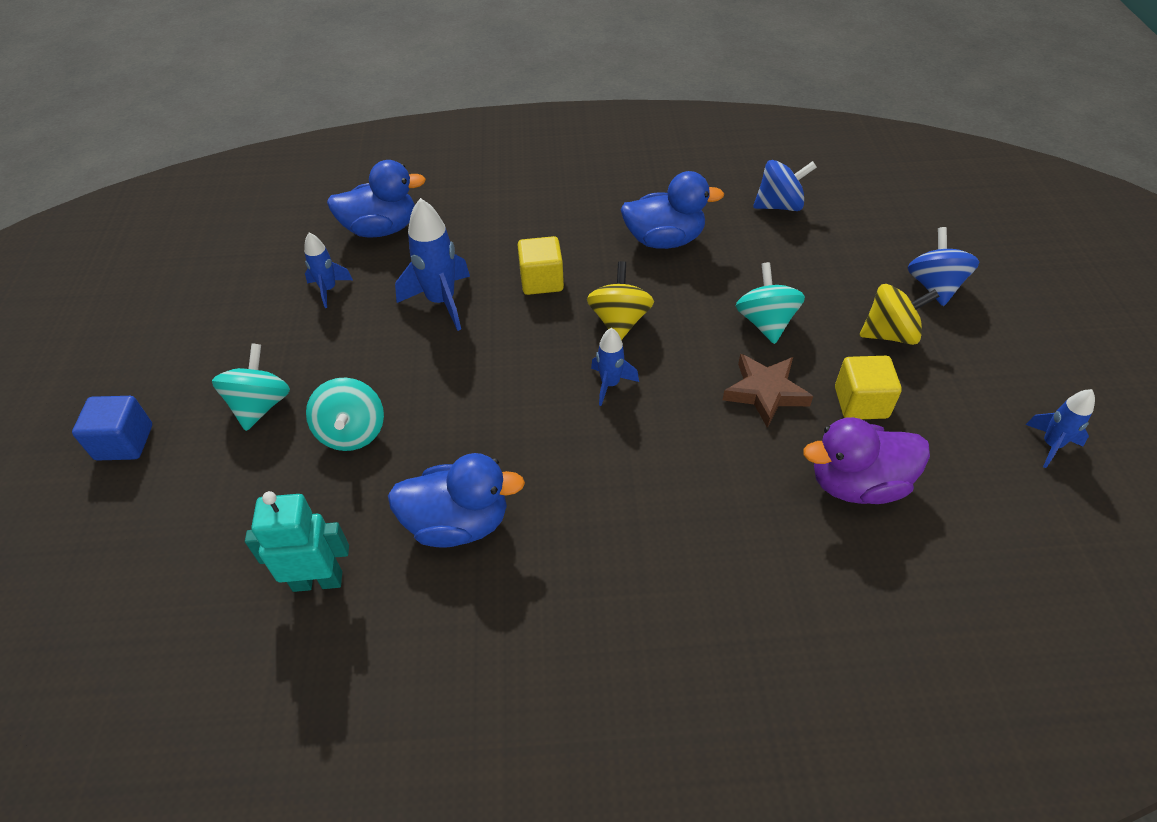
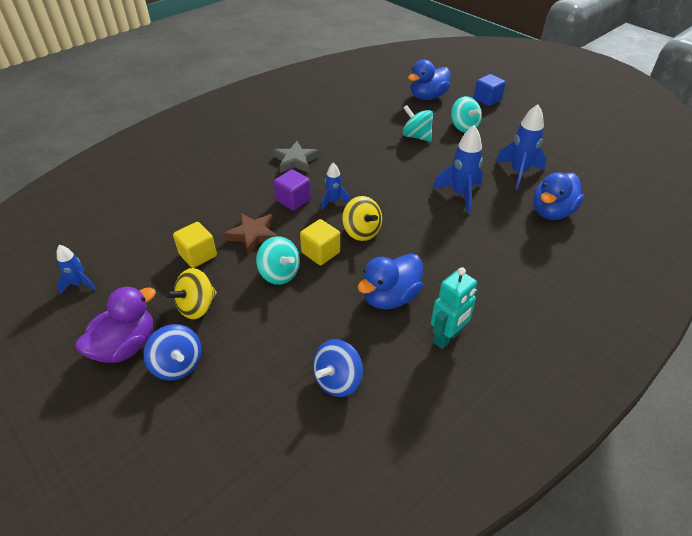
camera: 140 degrees right, 5 degrees down
turquoise robot [245,491,349,592] -> turquoise robot moved to [431,267,478,349]
blue rocket [304,233,353,308] -> blue rocket [496,104,546,190], size x1.70
blue duck [388,453,525,548] -> blue duck moved to [408,60,450,100]
yellow cube [518,236,564,295] -> yellow cube moved to [300,219,340,265]
purple duck [803,417,930,504] -> purple duck moved to [75,286,156,363]
none -> grey star [273,141,319,173]
none -> purple cube [274,169,311,211]

